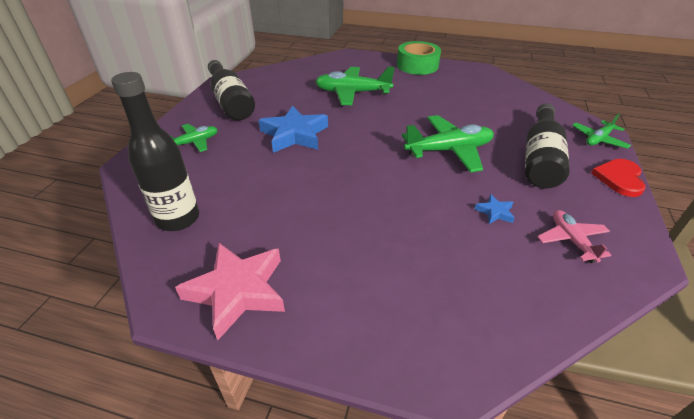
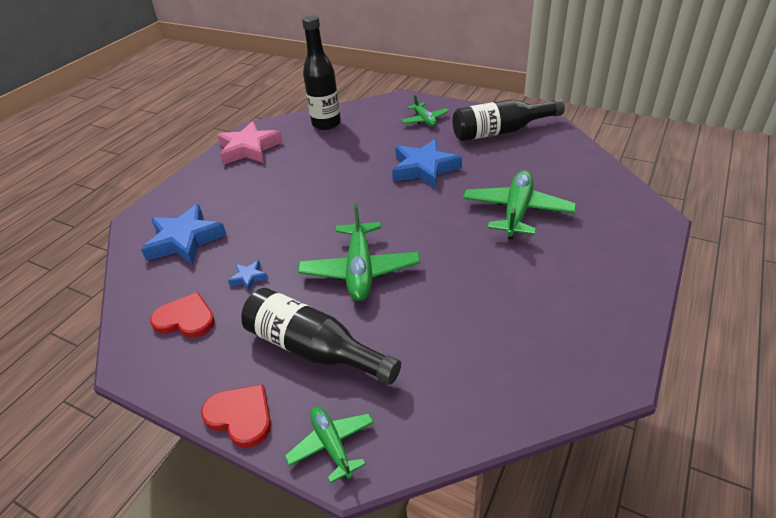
camera: 105 degrees right, 0 degrees up
green tape [397,41,441,75] -> none
pink plane [537,210,611,263] -> red heart [150,292,215,338]
none -> blue star [141,204,227,265]

